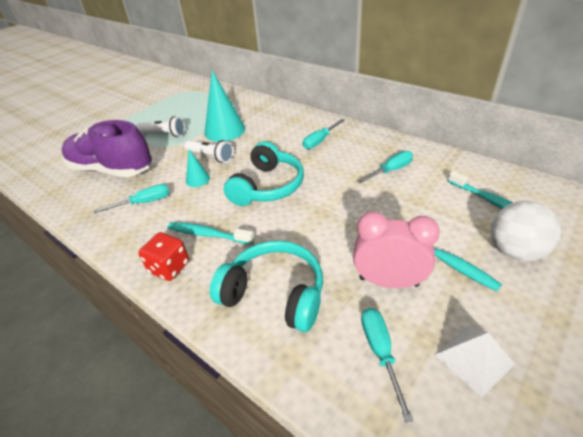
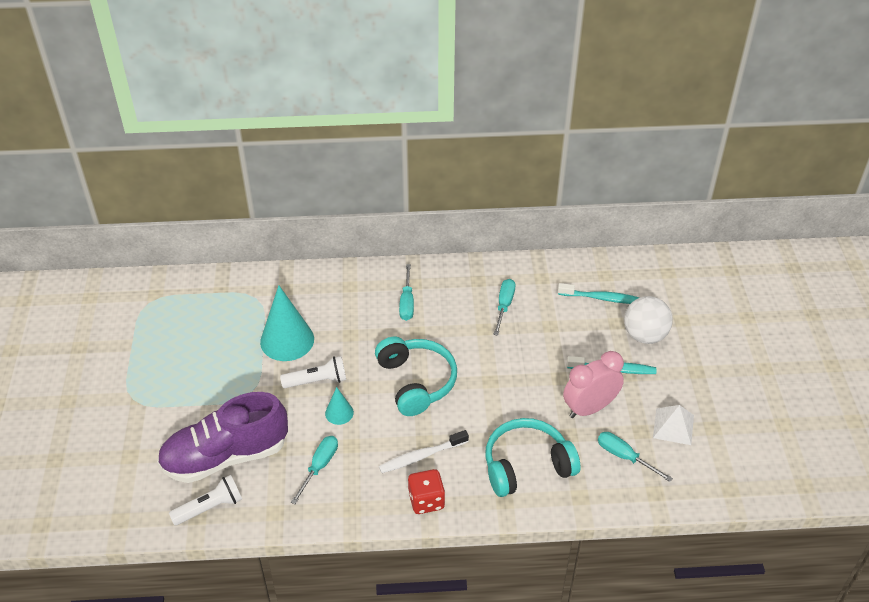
camera: 45 degrees left, 5 degrees up
white flashlight [137,116,185,137] -> white flashlight moved to [169,475,242,525]
turquoise toothbrush [168,222,254,245] -> white toothbrush [379,430,469,473]

